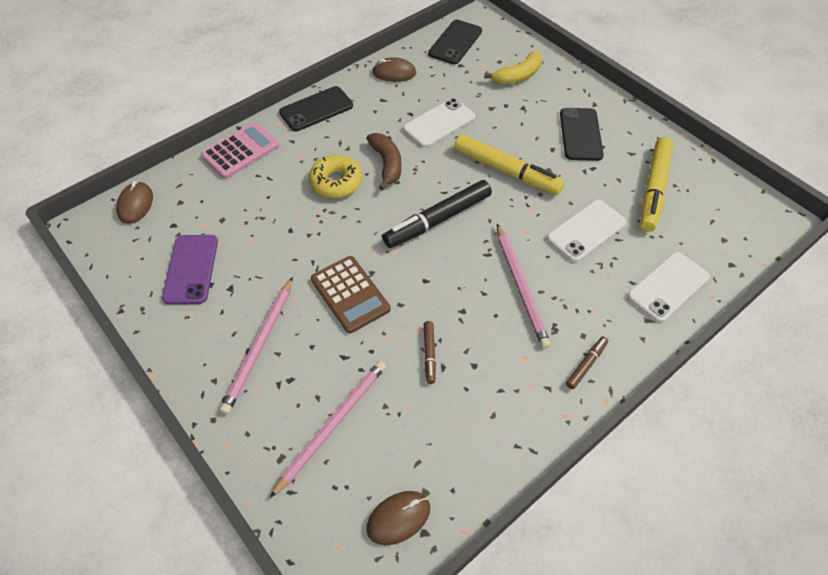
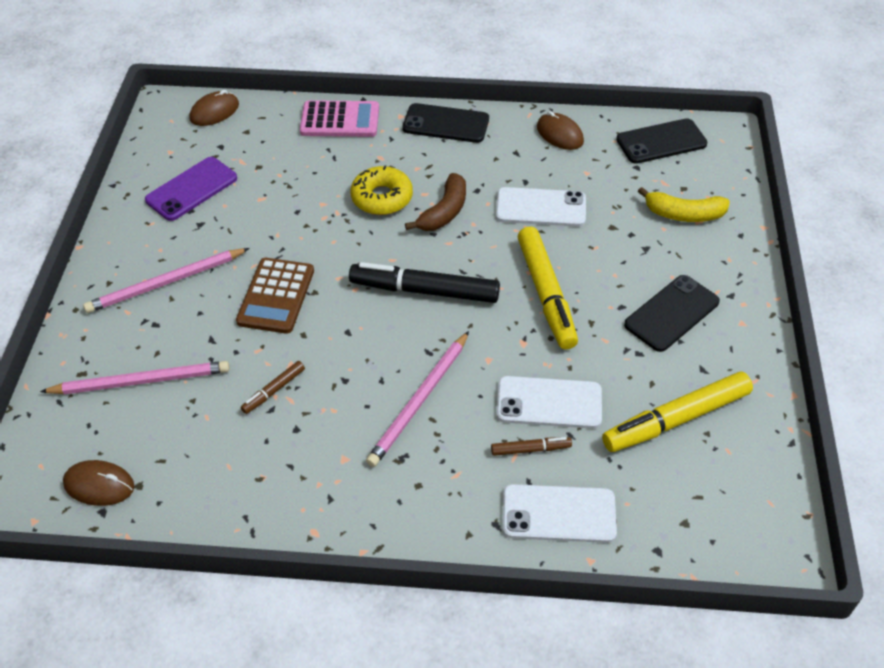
camera: 45 degrees right, 5 degrees down
brown marker [566,337,608,389] -> brown marker moved to [491,437,572,456]

